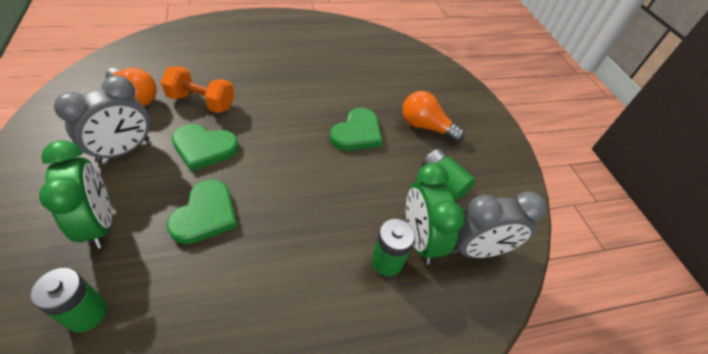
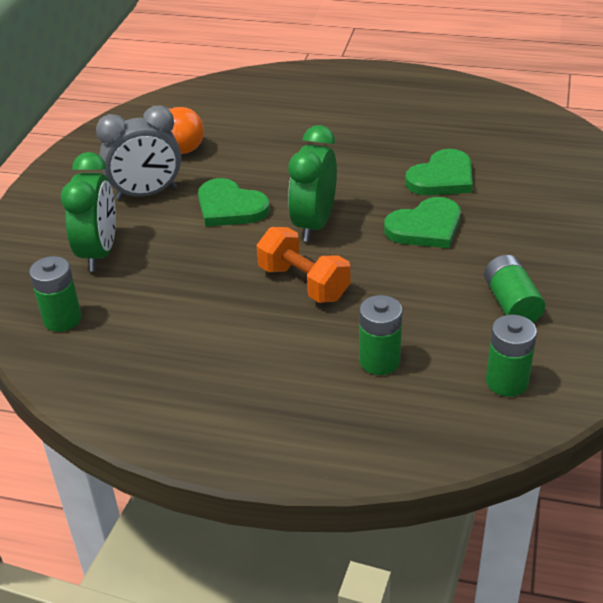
camera: 35 degrees right, 10 degrees down
orange dumbbell [161,66,234,113] -> orange dumbbell moved to [257,227,350,303]
green heart [167,179,237,244] -> green heart moved to [405,149,473,195]
orange light bulb [402,91,465,142] -> none
green clock [406,163,465,264] -> green clock moved to [288,125,337,242]
grey clock [452,191,547,258] -> green battery [486,315,537,397]

